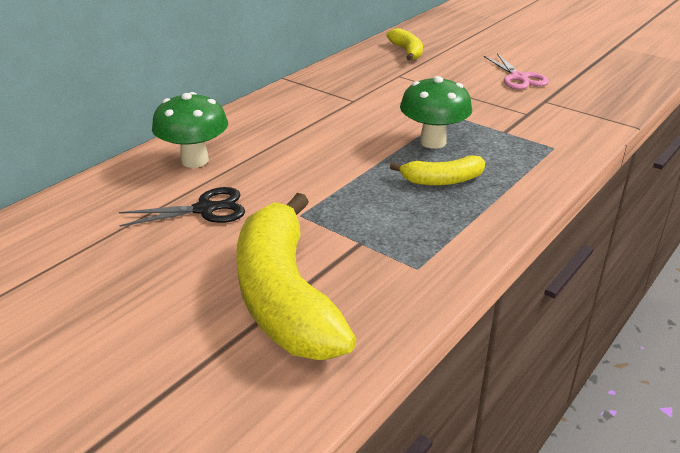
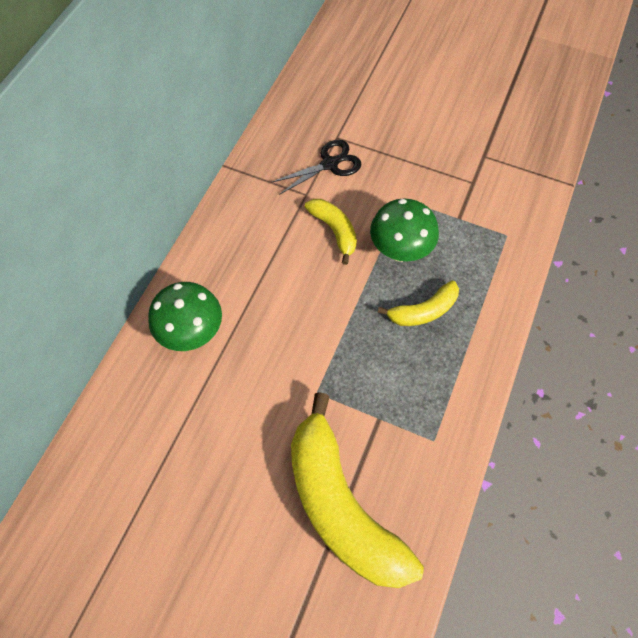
camera: 15 degrees left, 30 degrees up
black scissors [119,187,245,227] -> black scissors moved to [271,139,362,195]
yellow banana [386,28,423,60] -> yellow banana moved to [305,199,357,265]
pink scissors [484,53,549,89] -> none

